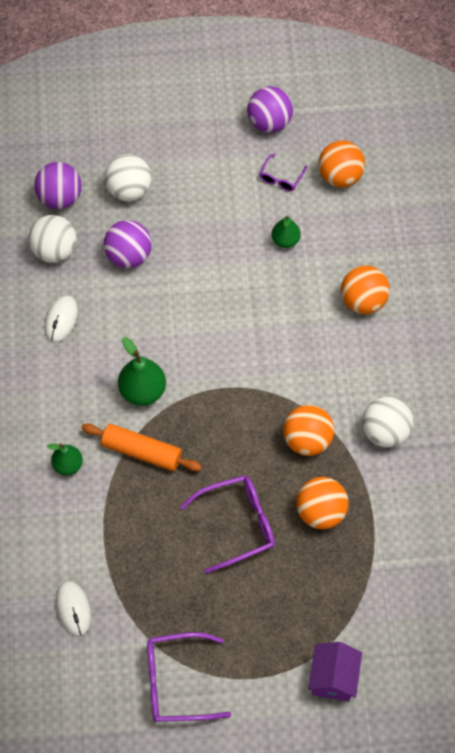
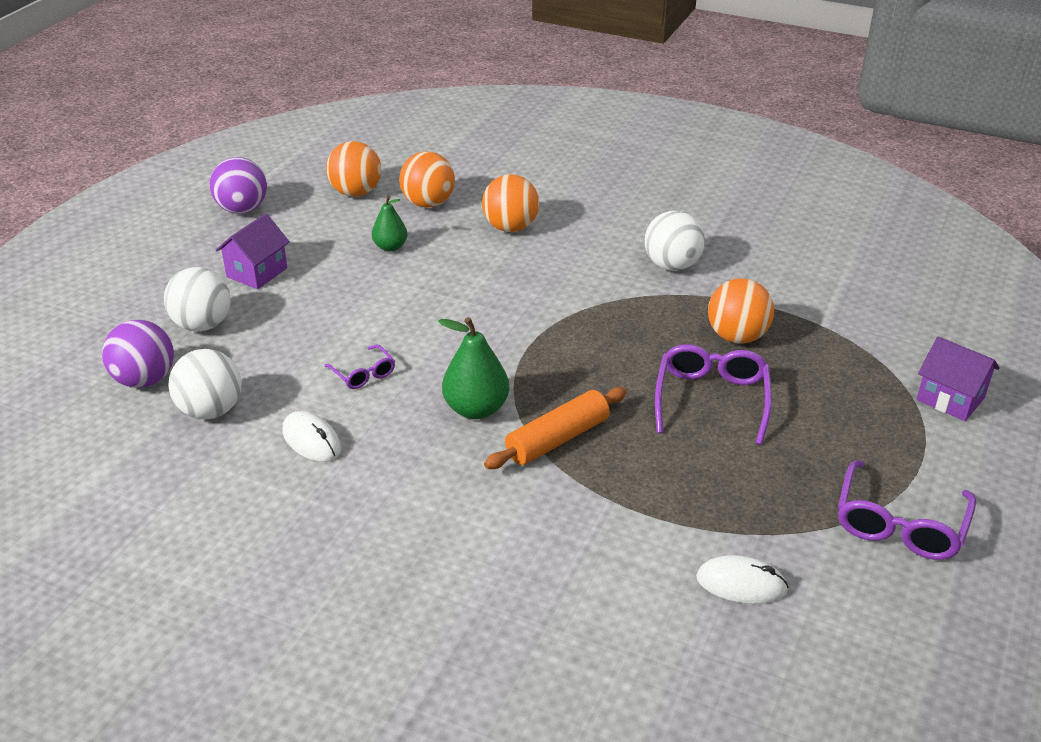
camera: 60 degrees left, 25 degrees down
green pear [47,443,83,475] -> none
purple ball [104,220,152,268] -> none
purple glasses [259,153,307,191] -> purple glasses moved to [324,345,395,389]
orange ball [283,405,334,456] -> orange ball moved to [399,151,455,208]
none -> purple house [215,214,290,289]

